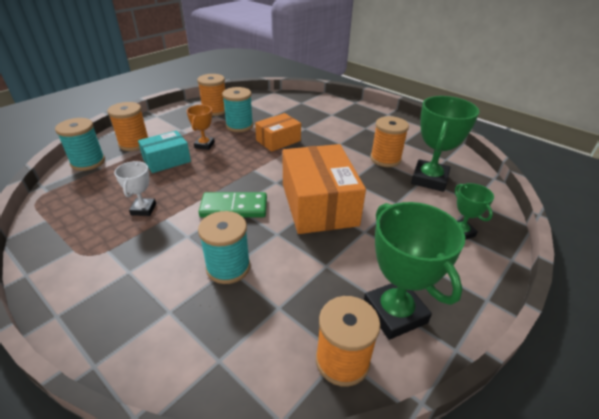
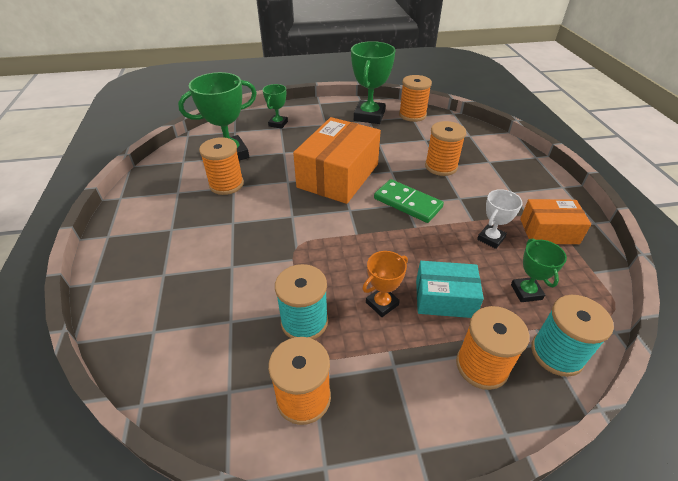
camera: 140 degrees left, 5 degrees up
turquoise spool [198,211,250,284] -> orange spool [425,121,466,176]
orange box [255,113,301,152] -> orange box moved to [520,199,591,244]
none -> green trophy [511,238,567,302]

